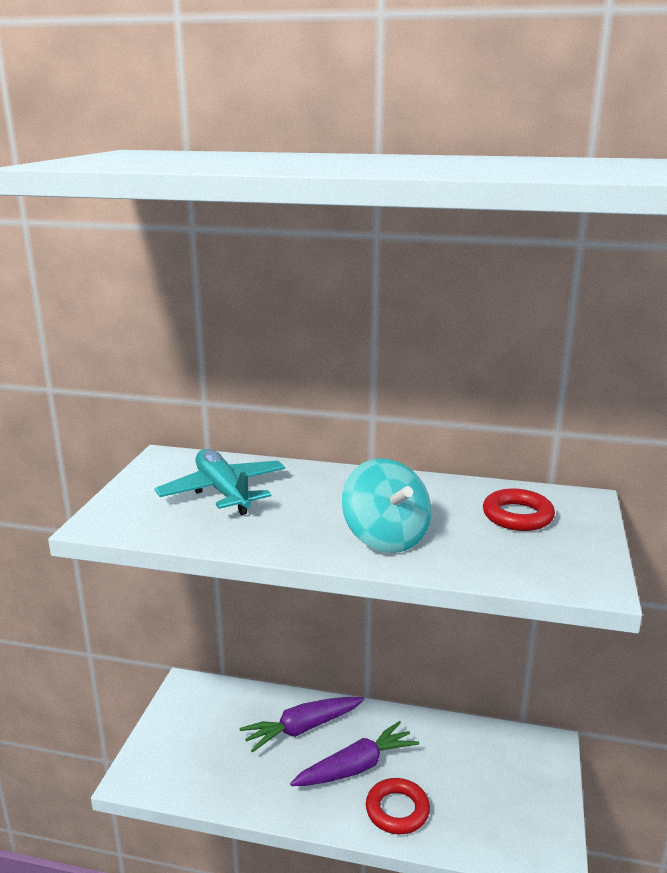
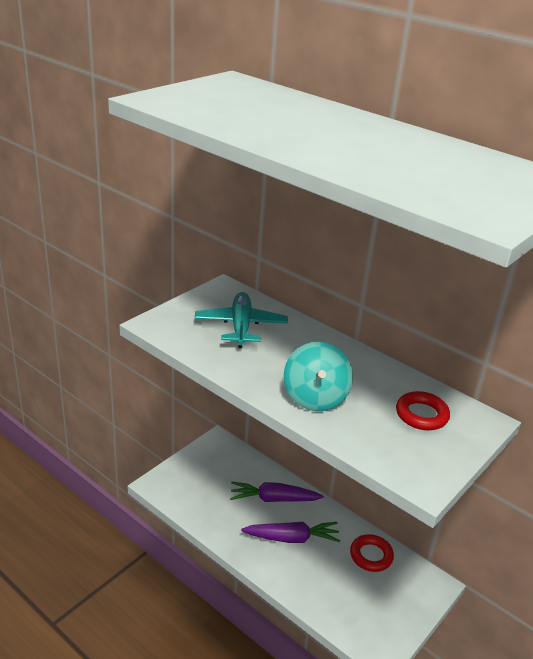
camera: 25 degrees right, 10 degrees up
red ring [366,778,430,834] -> red ring moved to [350,534,394,572]

